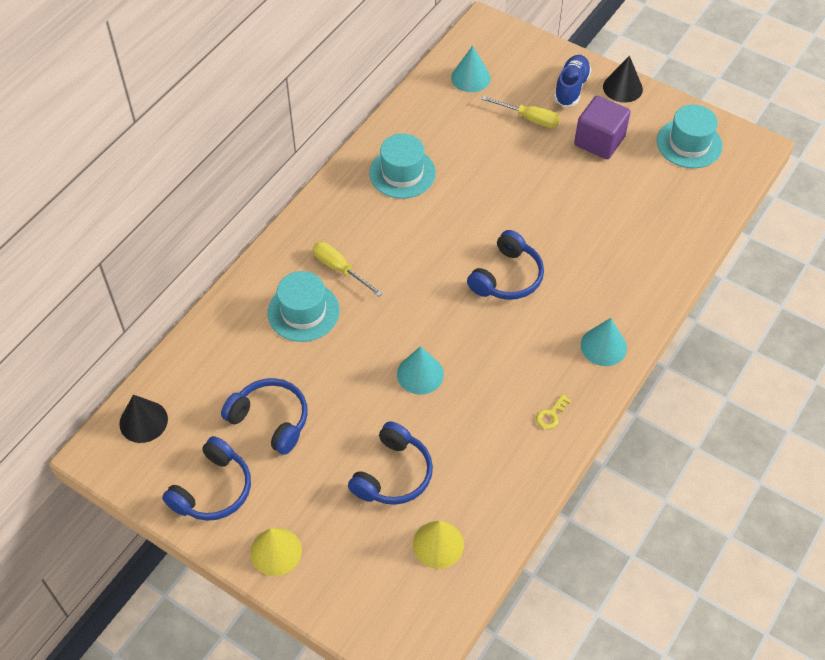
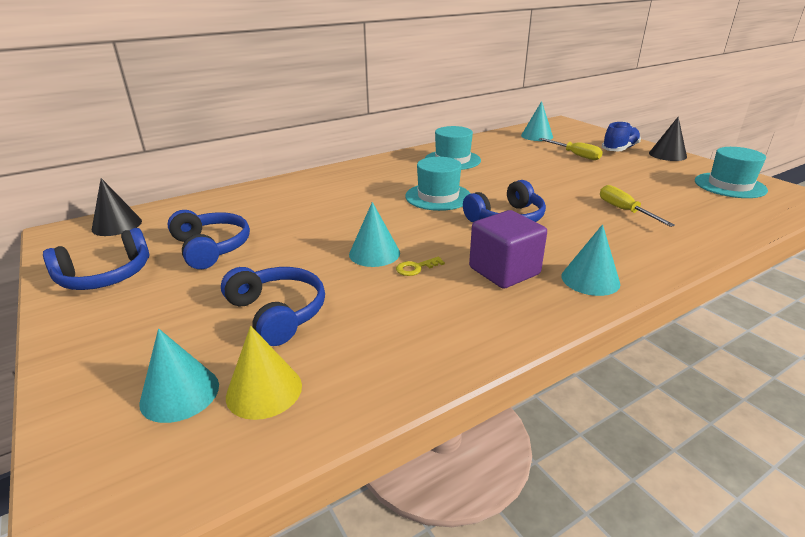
camera: 25 degrees right, 25 degrees down
yellow cone [250,528,302,576] -> none
turquoise hat [268,271,340,342] -> turquoise hat moved to [405,157,471,211]
yellow screwdriver [313,242,383,296] -> yellow screwdriver moved to [600,185,675,227]
blue headphones [348,421,433,505] -> blue headphones turned 90 degrees counterclockwise [221,267,325,346]
yellow key [536,394,572,429] -> yellow key moved to [396,257,445,276]
purple cube [574,96,631,159] -> purple cube moved to [469,210,547,289]
none -> turquoise cone [139,329,219,423]

